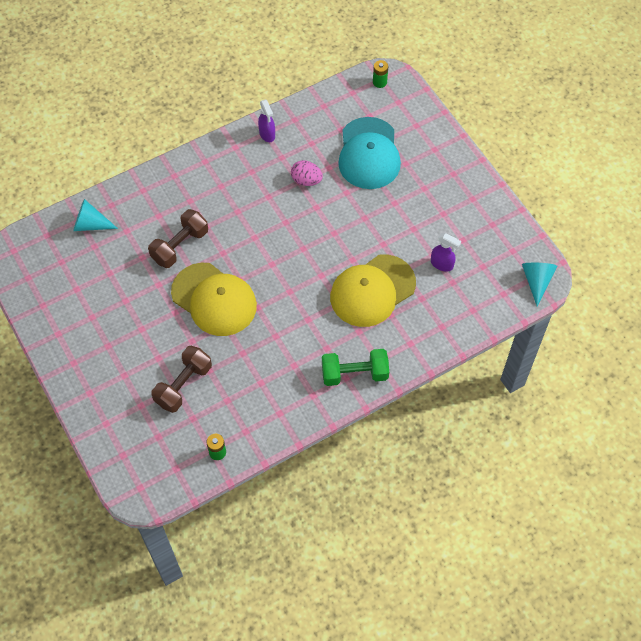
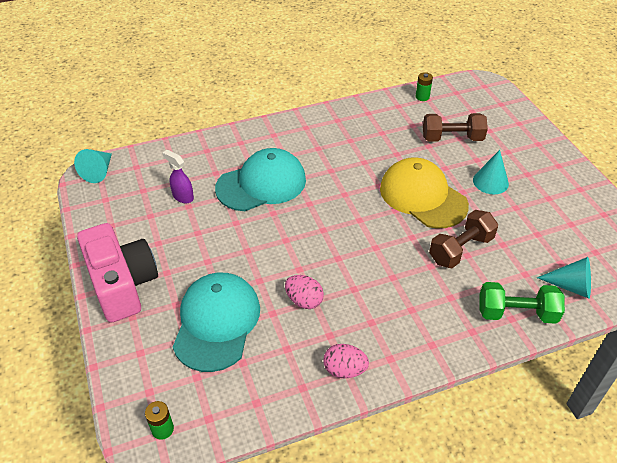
camera: 170 degrees left, 15 degrees down
brown dumbbell [152,346,212,413] -> brown dumbbell turned 45 degrees clockwise [423,113,488,142]
purple spray bottle [258,99,275,142] -> pink egg [323,344,369,378]
green dumbbell [322,349,389,386] -> green dumbbell moved to [479,282,565,324]
yellow cap [330,254,416,327] -> turquoise cap [215,148,306,211]
none -> pink camera [77,223,158,323]
none -> turquoise cone [473,150,509,194]

